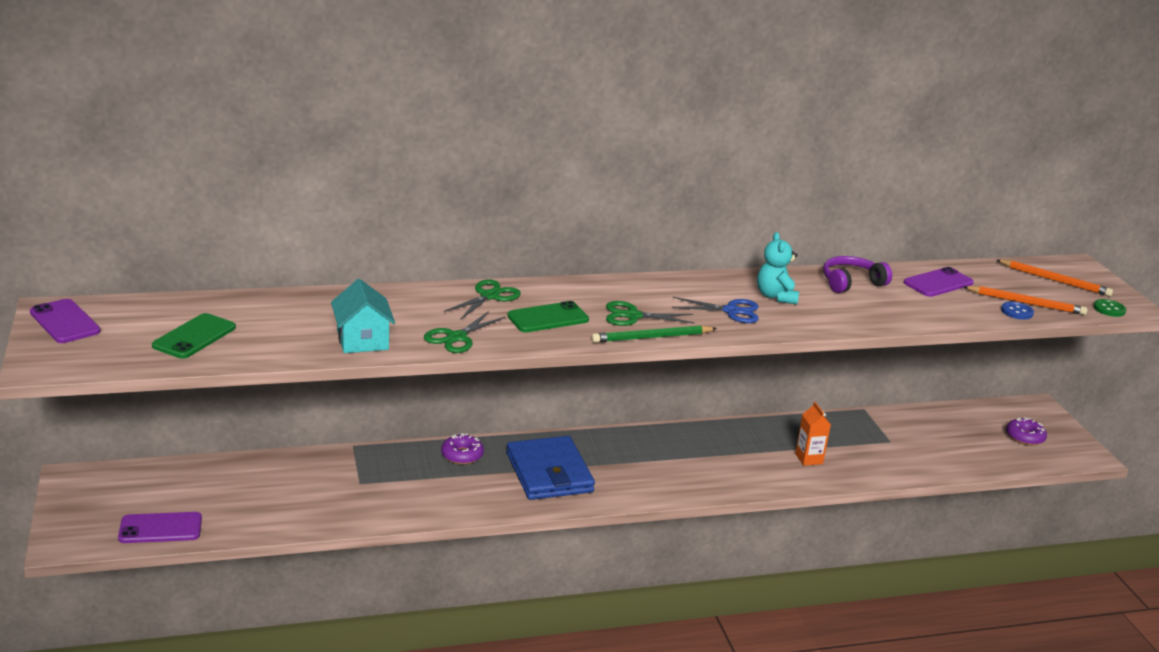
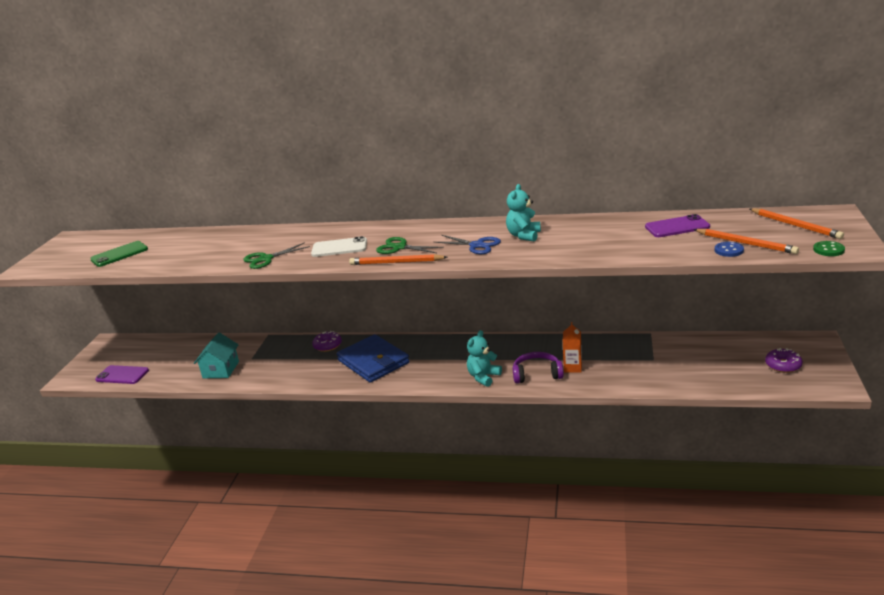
camera: 30 degrees right, 0 degrees up
purple phone [30,299,101,343] -> none
turquoise house [331,279,395,353] -> turquoise house moved to [194,332,239,378]
green scissors [444,279,521,320] -> none
green phone [507,301,589,332] -> white phone [311,236,367,257]
blue wallet [507,436,595,500] -> blue wallet turned 45 degrees counterclockwise [337,334,409,382]
green pencil [591,325,717,343] -> orange pencil [349,254,448,265]
purple headphones [823,256,892,293] -> purple headphones moved to [512,352,564,384]
none -> turquoise teddy bear [467,330,502,387]

